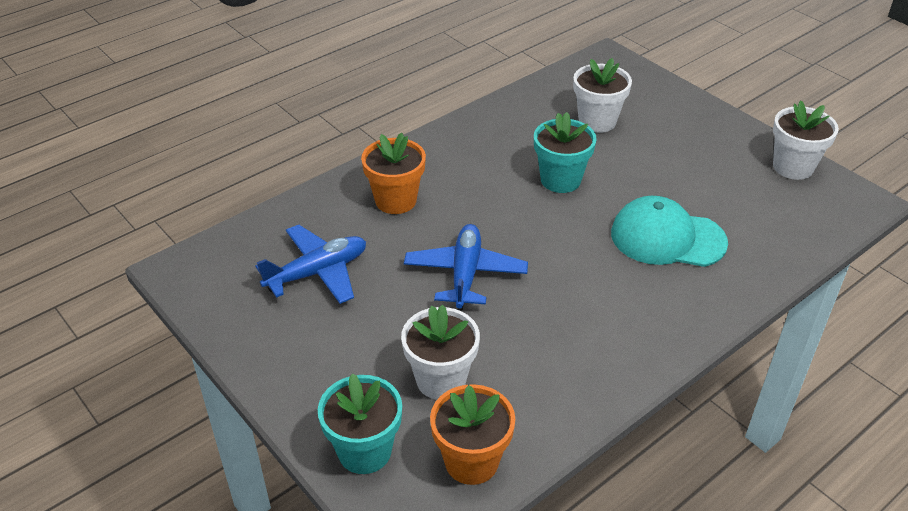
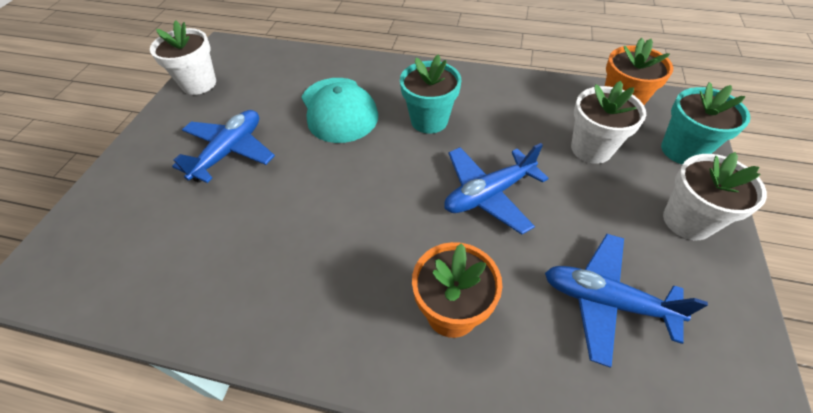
camera: 125 degrees left, 10 degrees up
turquoise flower pot [534,112,597,193] -> turquoise flower pot moved to [400,54,461,134]
white flower pot [573,58,632,133] -> white flower pot moved to [663,152,767,240]
none -> blue plane [172,110,275,183]

